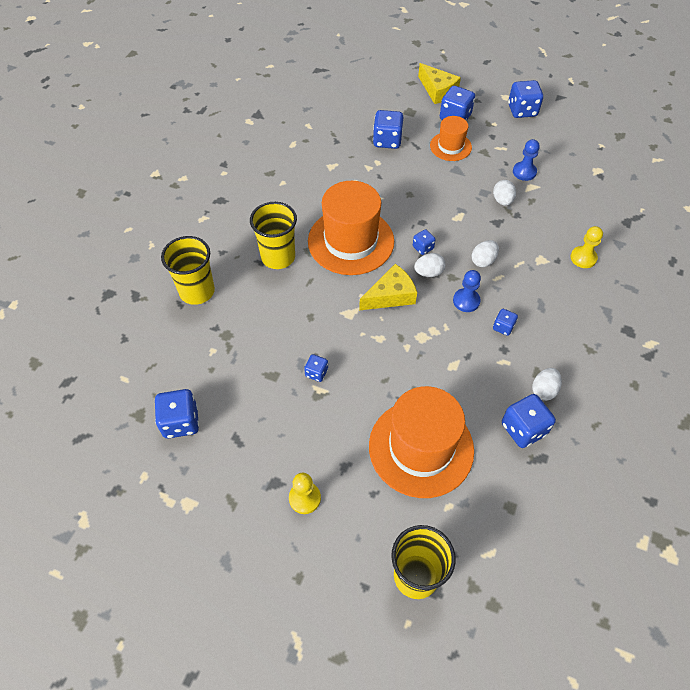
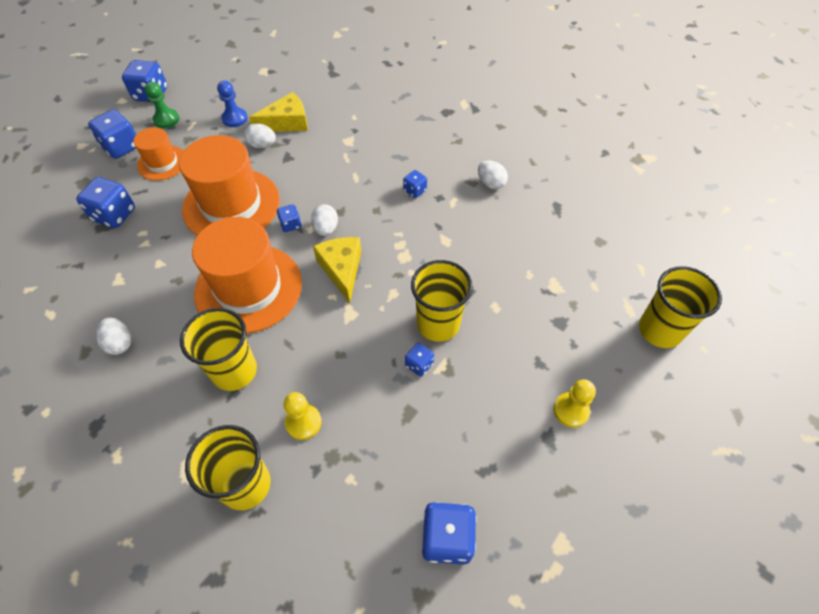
camera: 75 degrees left, 0 degrees up
orange hat [369,386,474,498] -> orange hat moved to [179,135,280,236]
yellow cheese [418,63,461,104] -> yellow cheese moved to [249,92,308,132]
blue pawn [453,270,481,312] -> none
white egg [472,240,499,267] -> white egg moved to [96,317,132,355]
blue dice [502,394,556,448] -> none
yellow pawn [570,226,603,268] -> yellow pawn moved to [284,392,322,440]
none -> green pawn [145,82,179,129]
none -> yellow cup [411,260,473,342]

